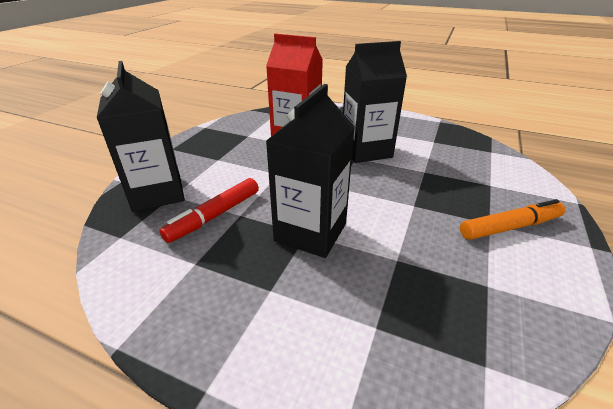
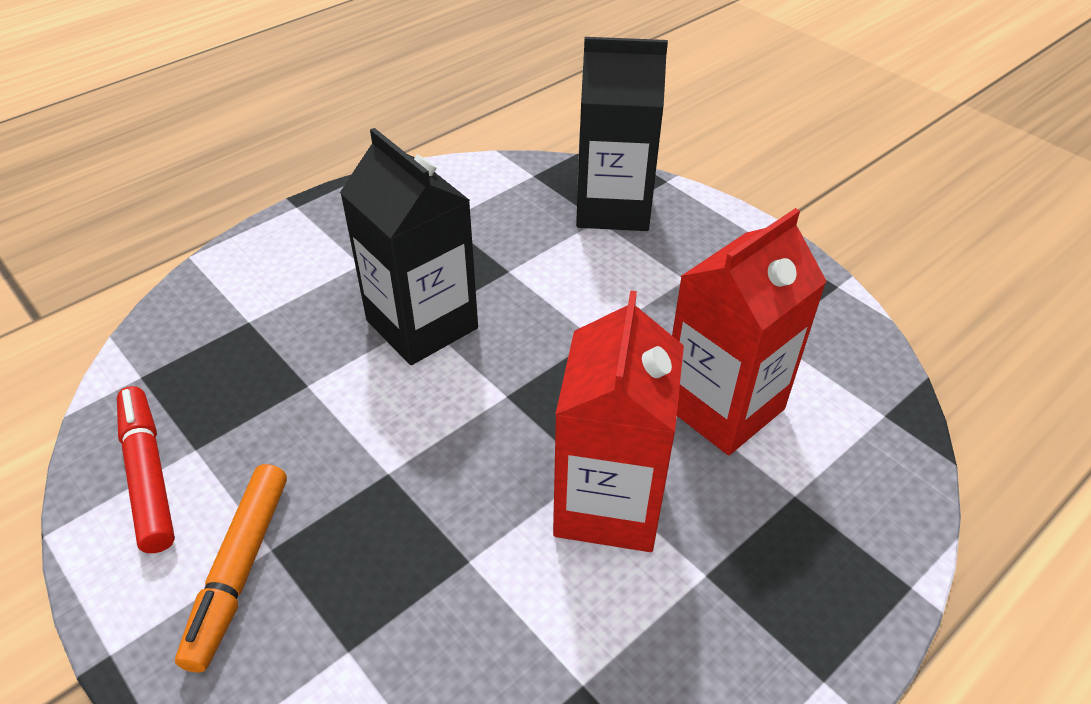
camera: 115 degrees right, 10 degrees up
red marker [160,178,259,243] -> red marker moved to [117,386,175,553]
black carton [343,41,407,163] -> red carton [553,290,684,552]

